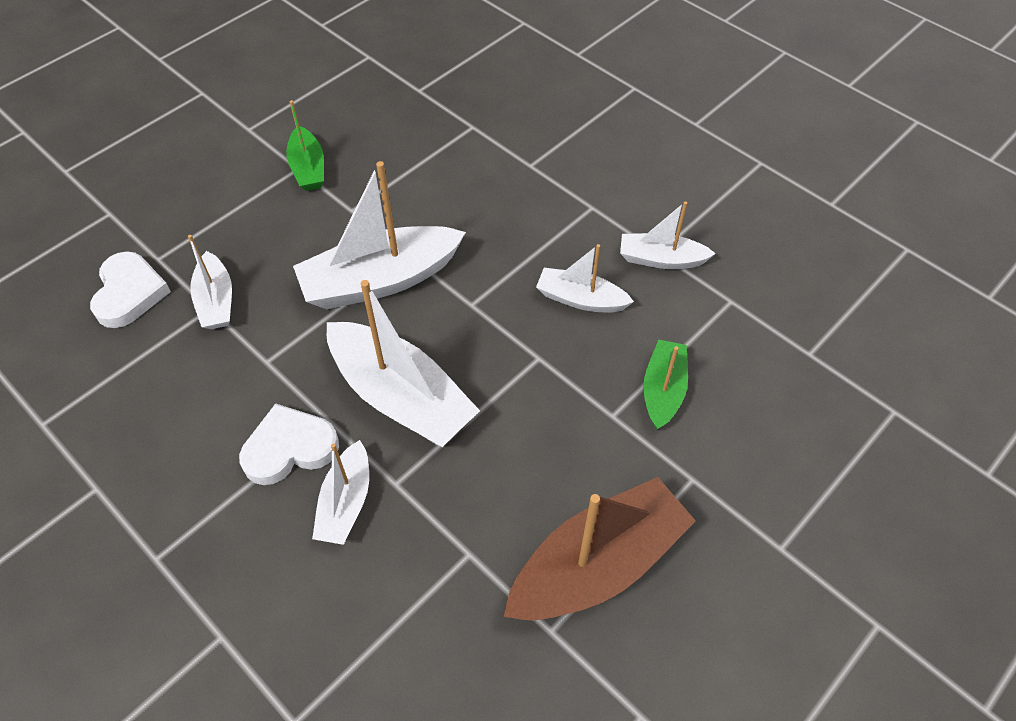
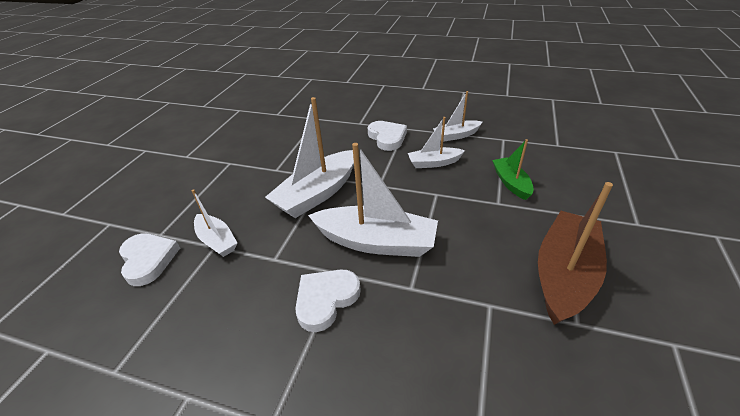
camera: 25 degrees left, 15 degrees down
green boat [286,100,324,191] -> none
white boat [312,440,369,545] -> none
none -> white heart [368,121,407,151]

